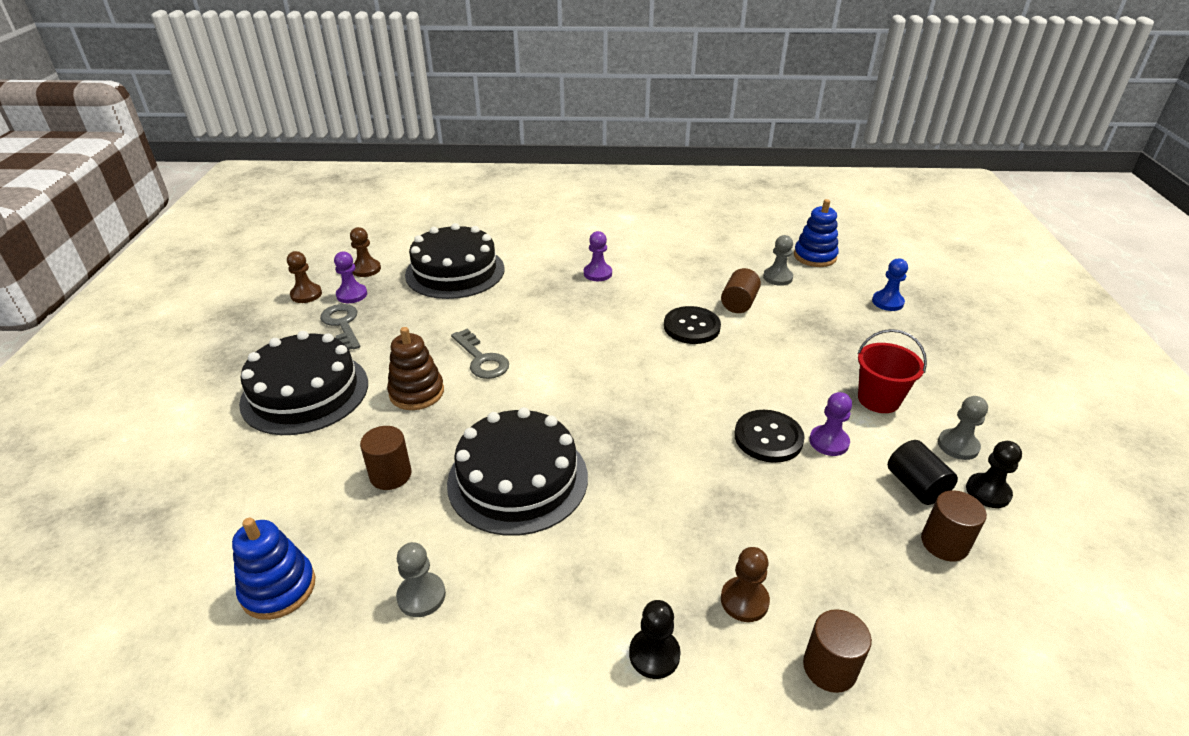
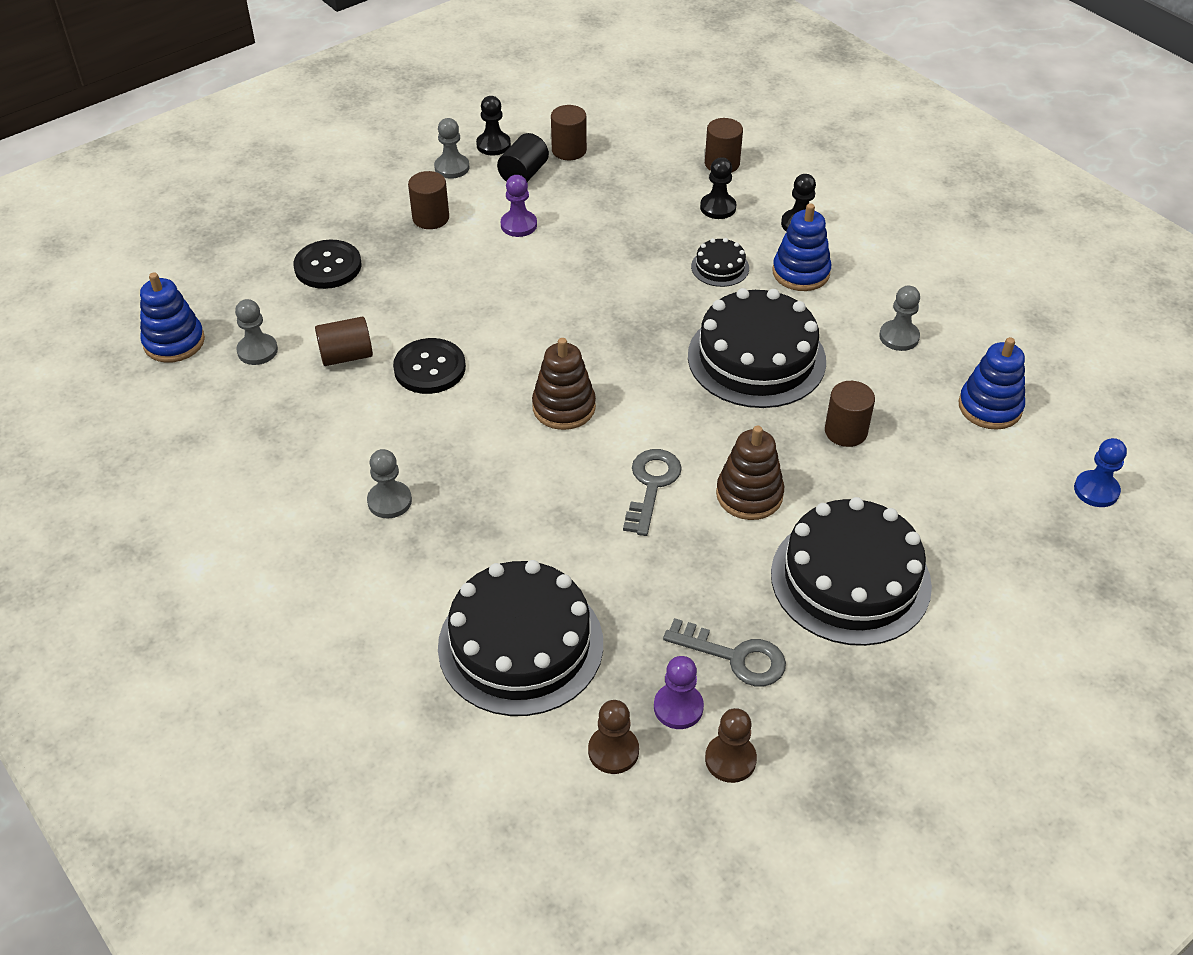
camera: 130 degrees left, 10 degrees up
grey key [320,304,360,350] -> grey key turned 90 degrees counterclockwise [663,618,786,686]
purple pawn [584,231,612,281] -> grey pawn [367,449,412,519]
brown pawn [721,547,770,622] -> black pawn [700,157,736,219]
black button [734,410,805,463] -> black button moved to [294,240,361,289]
red bucket [857,329,927,413] -> brown cylinder [408,171,449,229]
blue pawn [872,258,908,311] -> blue pawn moved to [1074,438,1127,507]
none -> brown stacking toy [532,338,596,430]
none -> black cake [691,238,749,287]
none -> blue stacking toy [772,203,831,291]

